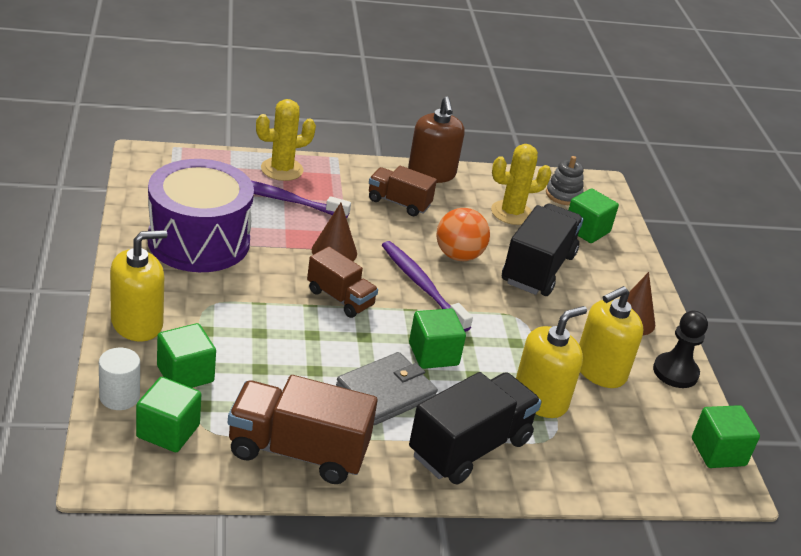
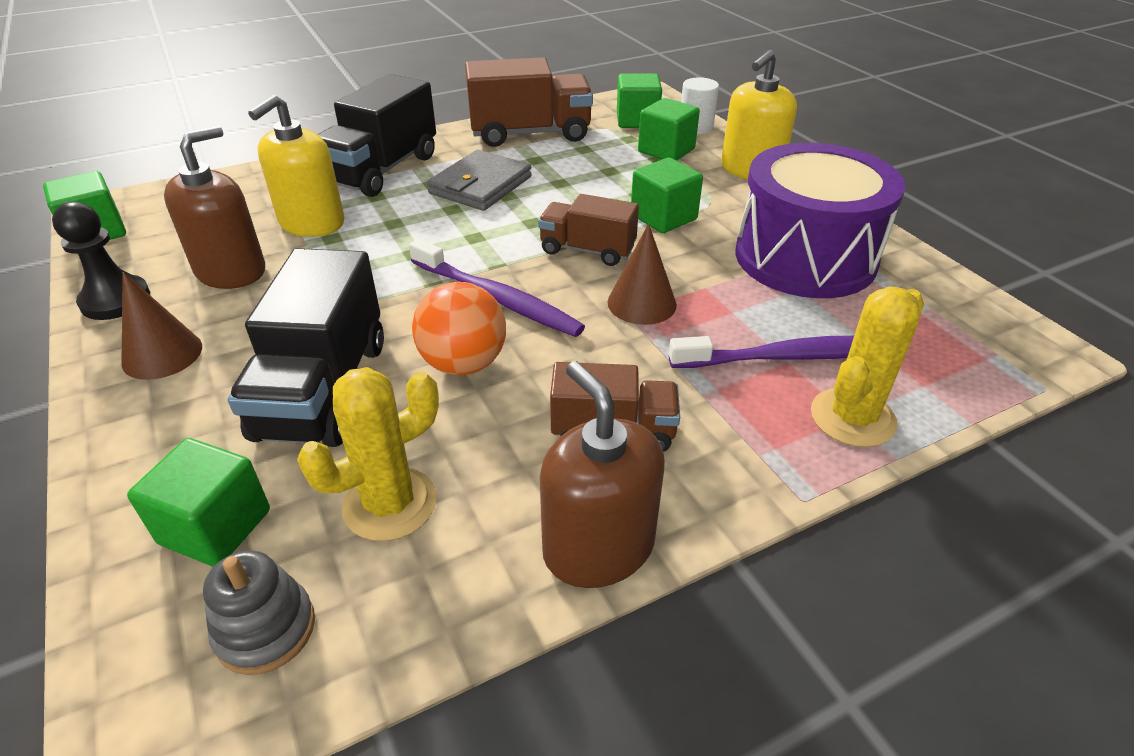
camera: 165 degrees right, 5 degrees up
green cube [409,309,466,369] -> green cube moved to [631,158,703,233]
yellow soap dispenser [579,286,644,388] -> brown soap dispenser [164,126,265,289]

